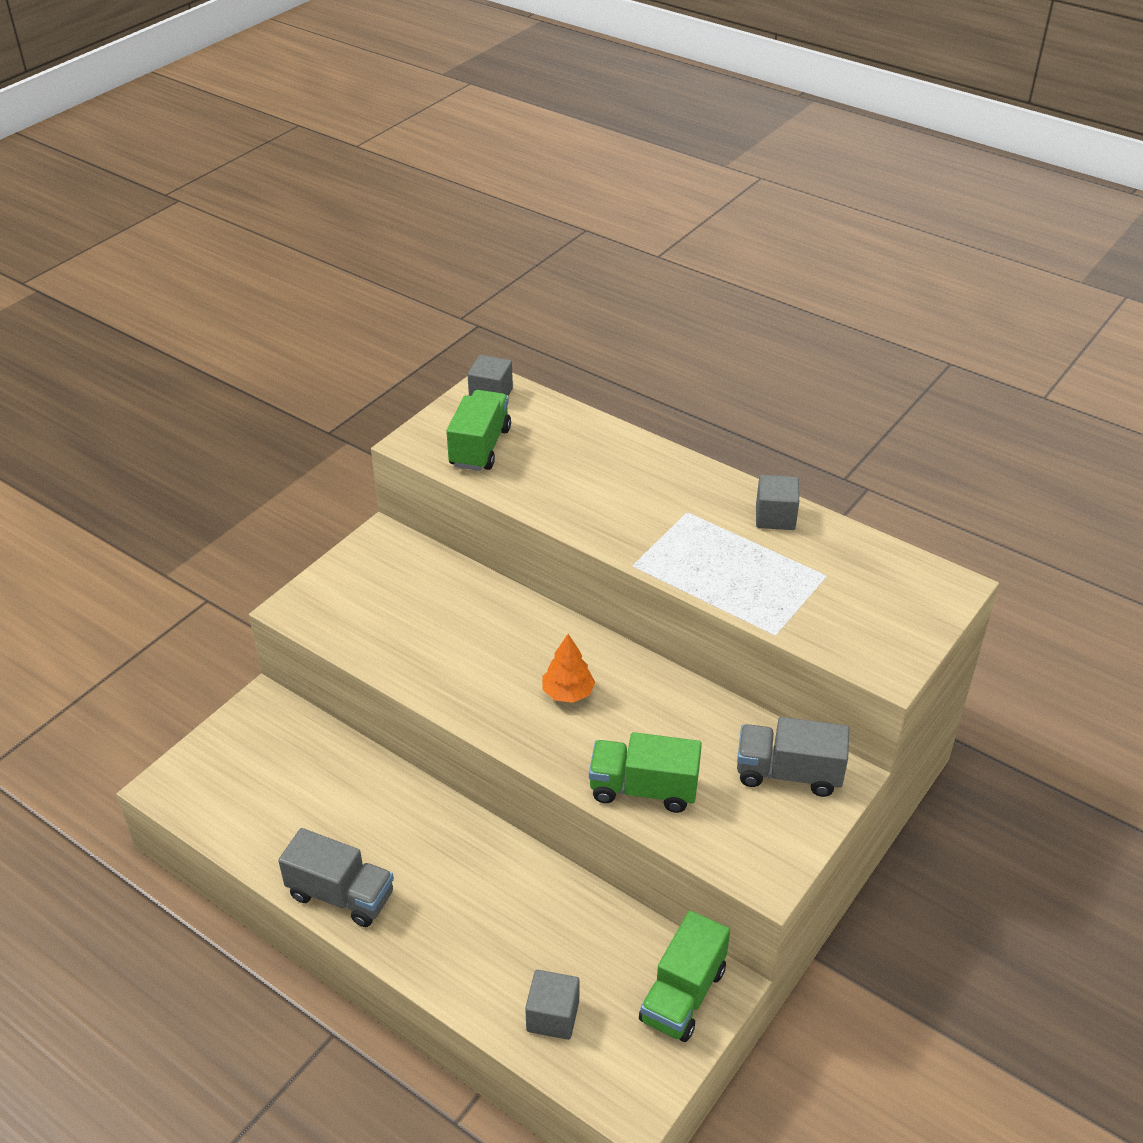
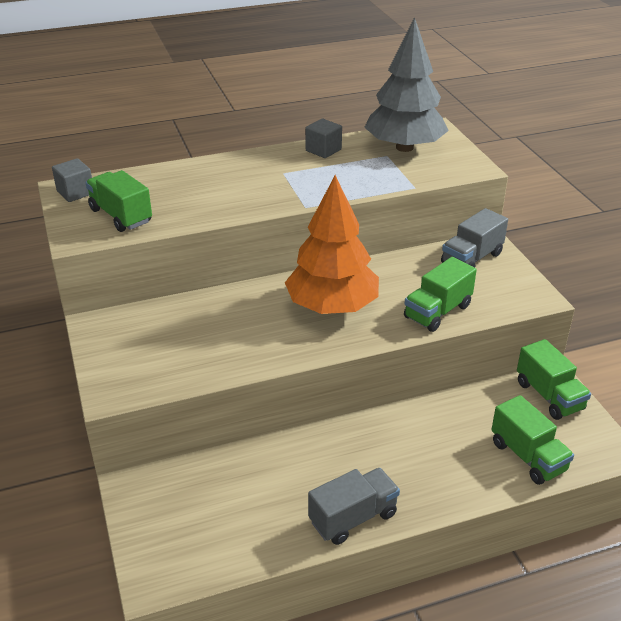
camera: 55 degrees left, 5 degrees down
grey cube [525,970,579,1040] -> green truck [491,395,574,485]
orange tree [542,634,595,703] -> orange tree [285,175,379,314], size x2.35
none -> grey tree [364,17,449,152]

